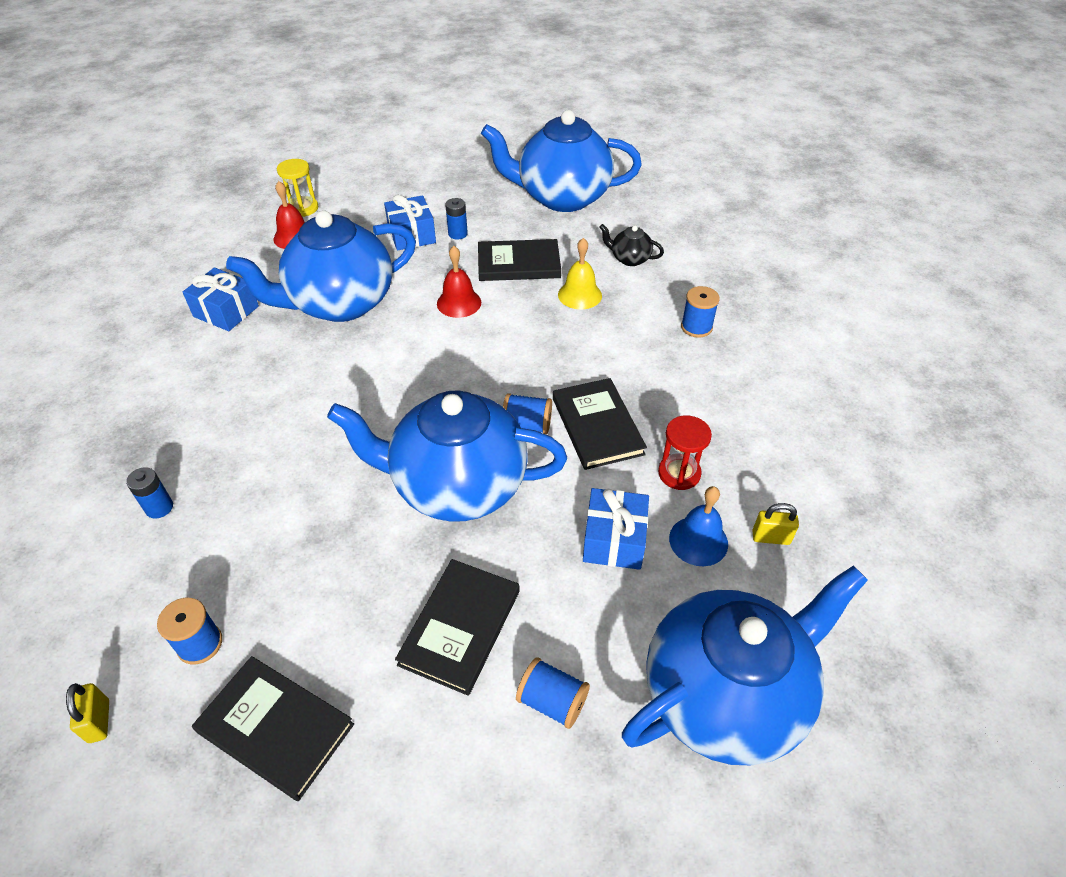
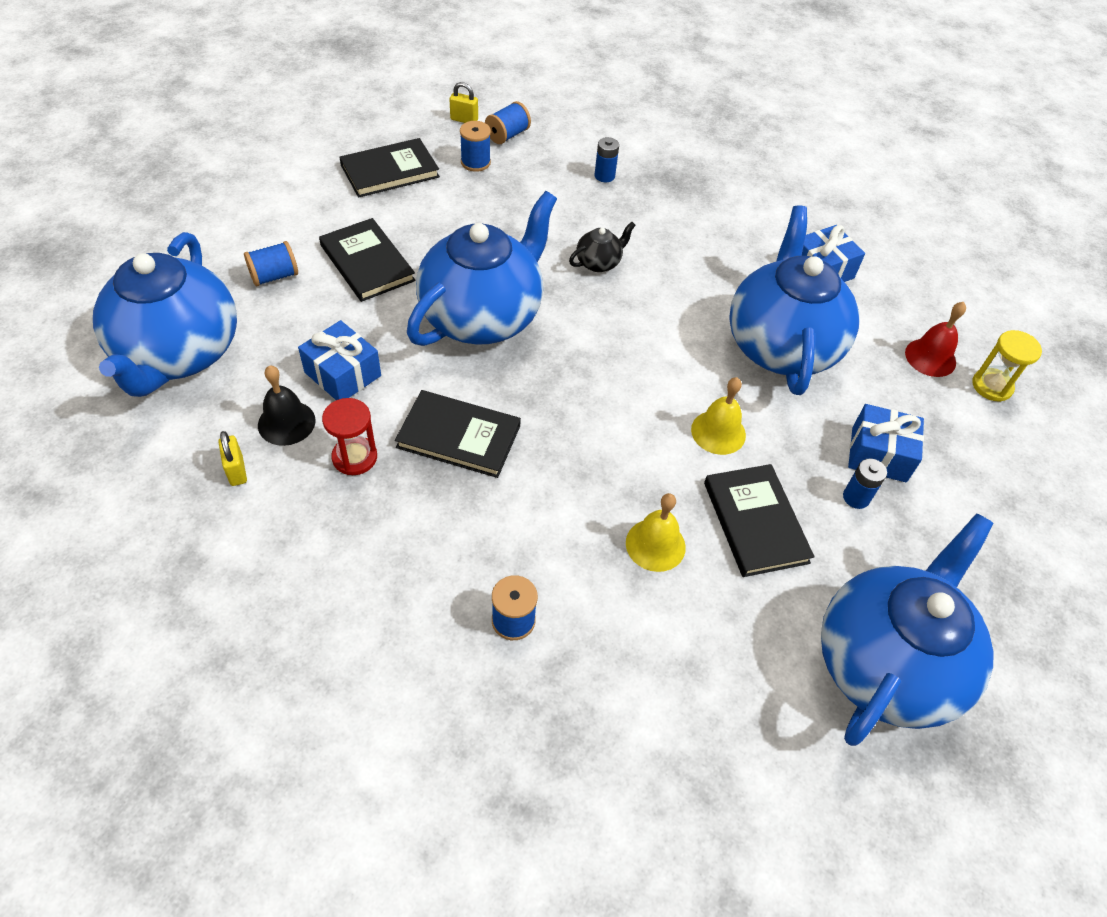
camera: 120 degrees right, 5 degrees up
red bell [437,246,481,318] -> yellow bell [691,377,746,455]
black book [478,239,561,281] -> black book turned 45 degrees counterclockwise [704,464,815,577]
blue spool [503,393,552,434] -> blue spool moved to [485,101,531,144]
black teapot [599,224,664,266] -> black teapot moved to [569,222,636,272]
blue bell [669,486,728,566] -> black bell [258,365,316,446]
yellow padlock [752,503,799,545] -> yellow padlock turned 60 degrees counterclockwise [218,431,247,486]

